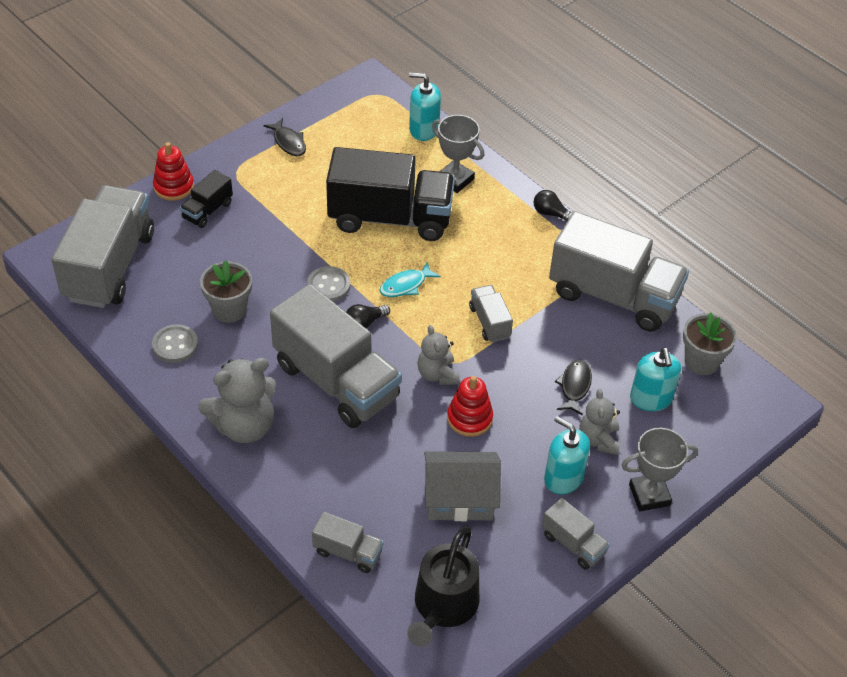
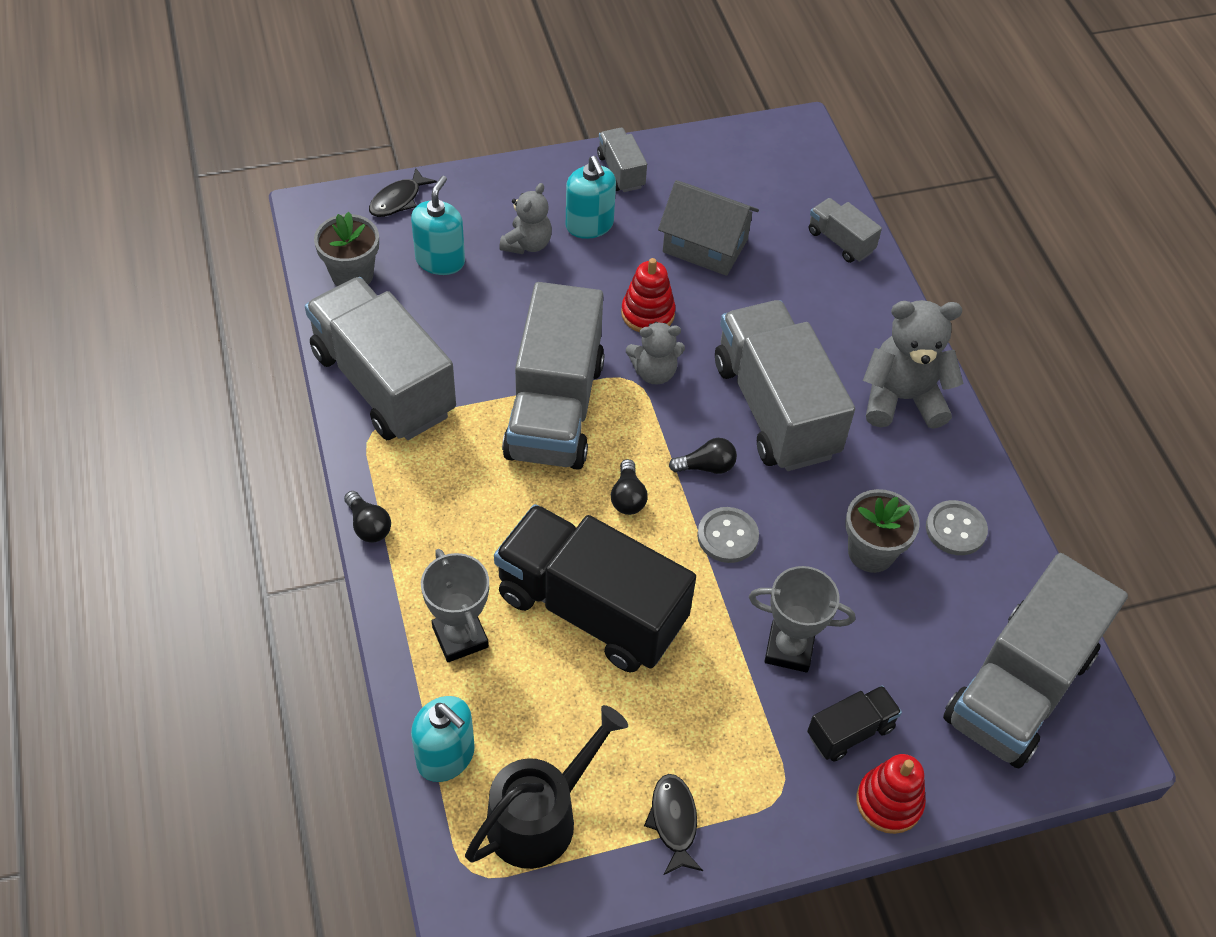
camera: 155 degrees left, 5 degrees up
turquoise fish [379,262,441,297] -> black light bulb [611,459,648,515]
black watering can [407,526,479,647] -> black watering can moved to [465,705,628,869]
grey teddy bear [417,325,460,385] -> grey teddy bear turned 75 degrees clockwise [626,322,685,385]
grey truck [469,285,513,342] -> grey truck [502,282,605,470], size x2.21
black fish [555,360,592,415] -> black fish moved to [369,168,437,217]
grey trophy [622,428,698,511] -> grey trophy moved to [749,566,855,673]

